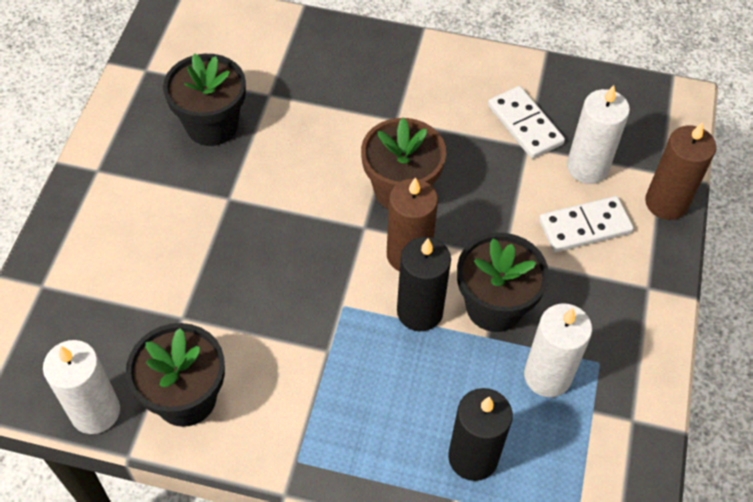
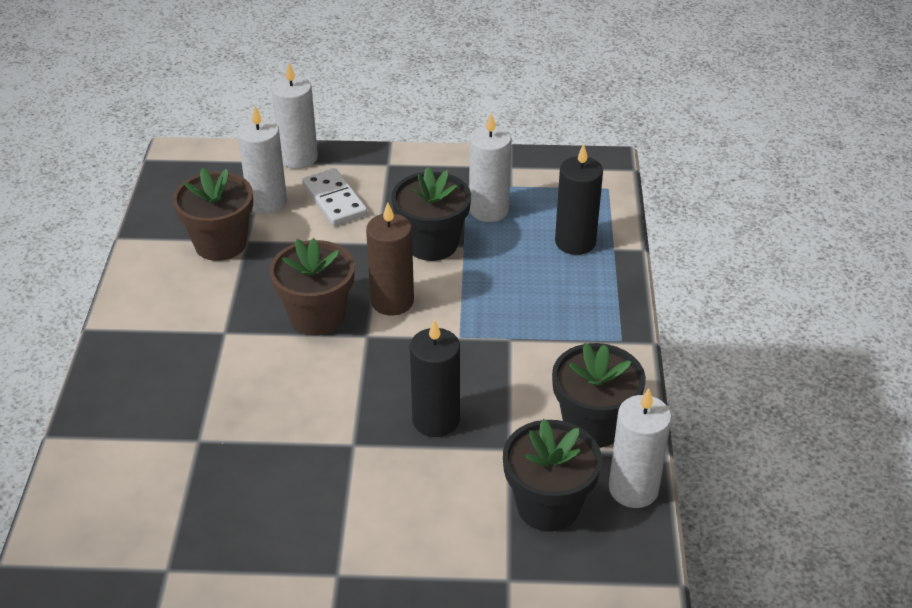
camera: 100 degrees left, 15 degrees down
black flower pot [163,53,246,146] -> black flower pot moved to [503,419,602,532]
black candle [397,237,451,332] -> black candle moved to [410,319,460,437]
white domino [488,86,565,159] -> brown flower pot [172,168,253,261]
brown candle [645,122,716,220] -> white candle [272,63,318,169]

